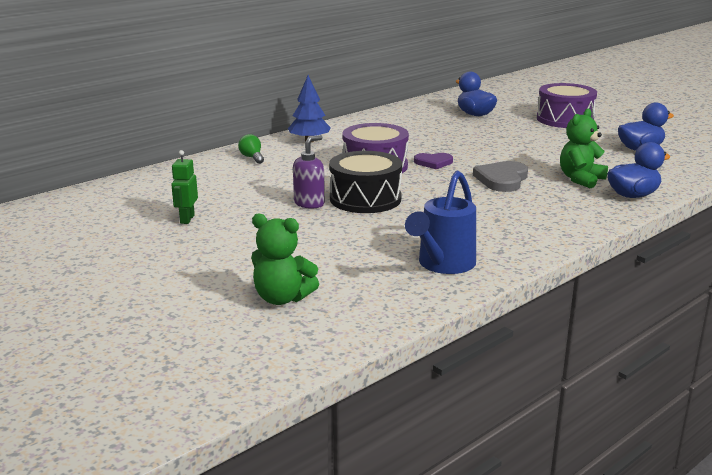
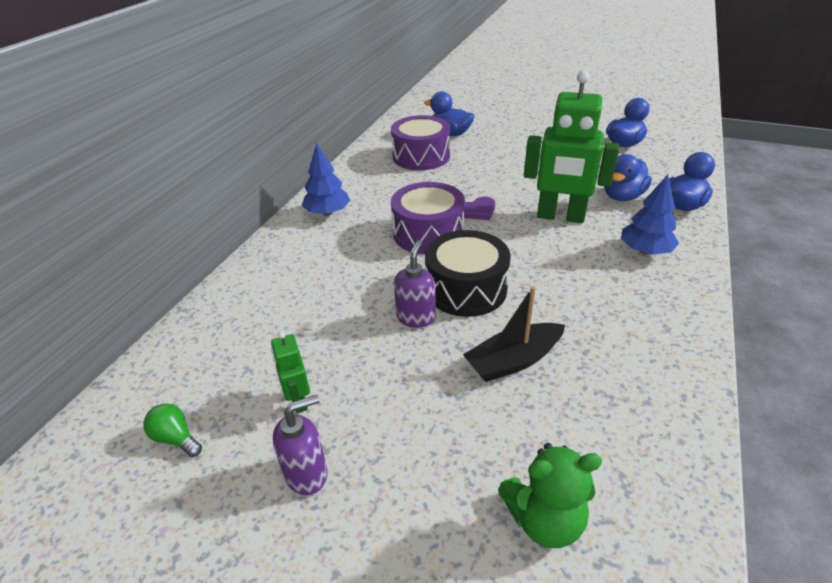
camera: 25 degrees left, 15 degrees up
green light bulb [238,134,264,164] -> green light bulb moved to [143,404,202,457]
blue watering can [405,171,476,274] -> none
grey heart [473,161,528,192] -> green robot [524,70,619,223]
purple drum [537,83,597,128] -> purple drum moved to [391,115,450,170]
green teddy bear [560,108,608,188] -> blue duck [604,154,652,201]
none -> purple soap dispenser [273,395,328,495]
none -> black boat [463,286,565,382]
none -> blue tree [621,175,679,255]

